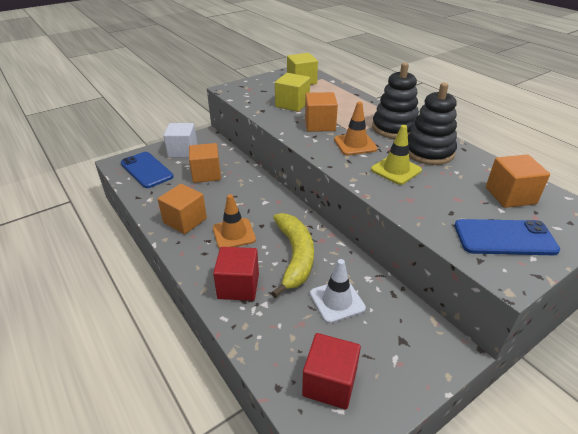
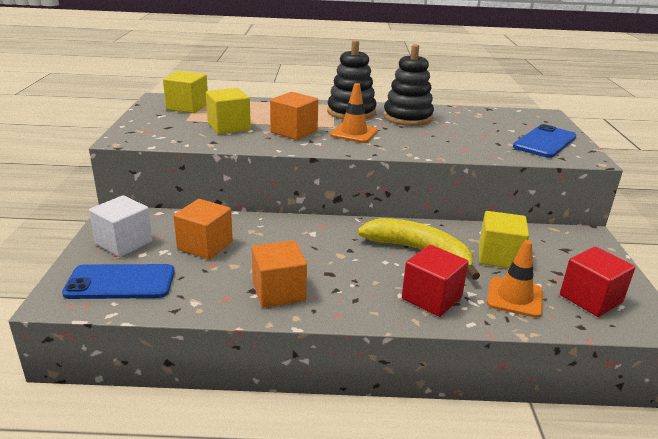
camera: 55 degrees left, 10 degrees down
orange traffic cone [213,194,256,249] -> orange traffic cone moved to [487,240,543,318]
white traffic cone [310,259,366,323] -> yellow cube [479,211,529,268]
yellow traffic cone [371,125,422,185] -> none
orange cube [486,154,550,208] -> none

